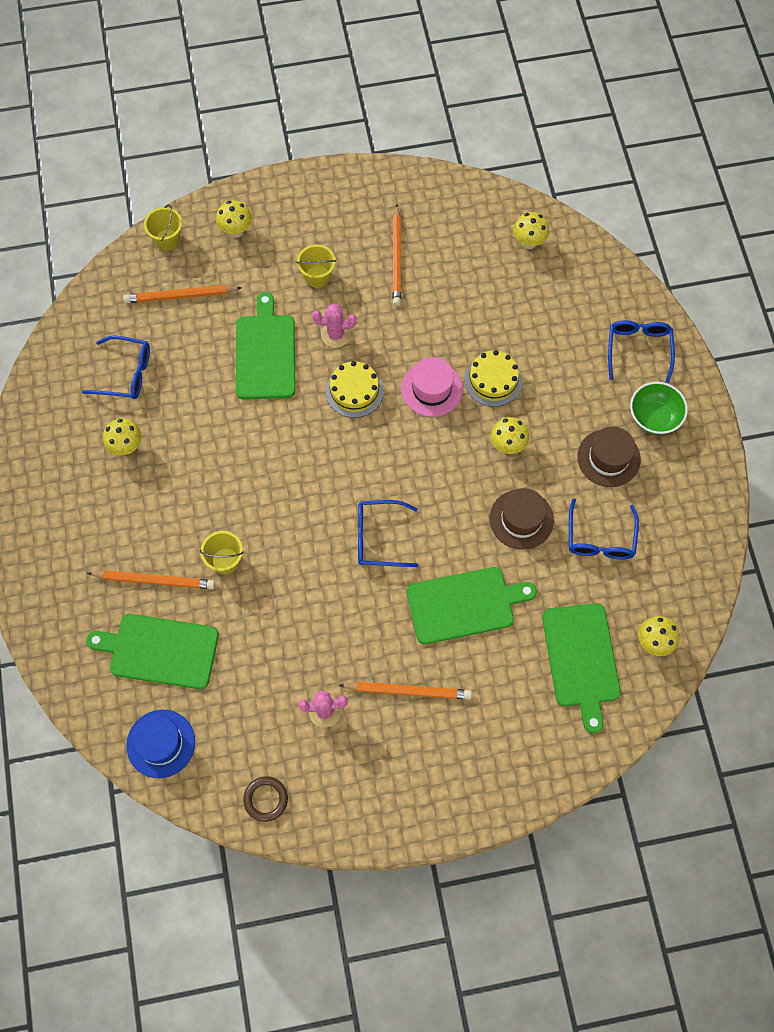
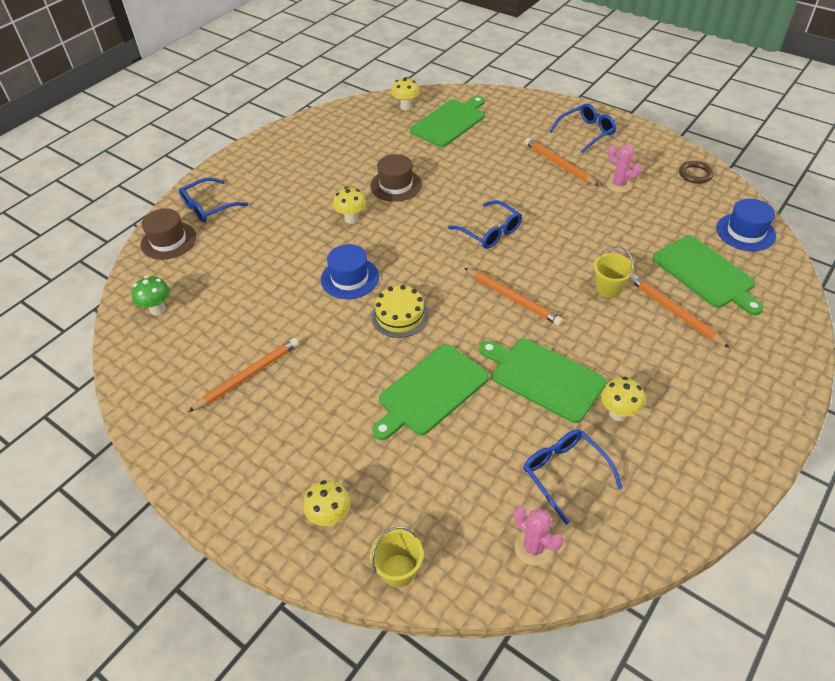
camera: 130 degrees left, 20 degrees down
orange pencil [123,285,242,303] -> orange pencil moved to [464,268,563,326]
yellow bucket [296,245,336,288] -> none
pink cactus [312,303,357,348] -> pink cactus moved to [514,507,563,566]
pink hat [401,357,463,417] -> blue hat [321,244,379,299]
green cutting board [407,567,537,644] -> green cutting board moved to [479,339,606,423]
yellow cake [465,350,522,407] -> none
yellow mushroom [513,212,549,249] -> green mushroom [132,276,170,315]
blue glasses [569,498,639,560] -> blue glasses moved to [549,104,616,153]
brown hat [577,427,641,487] -> brown hat moved to [140,208,196,260]
green bowl [630,382,688,435] -> none

